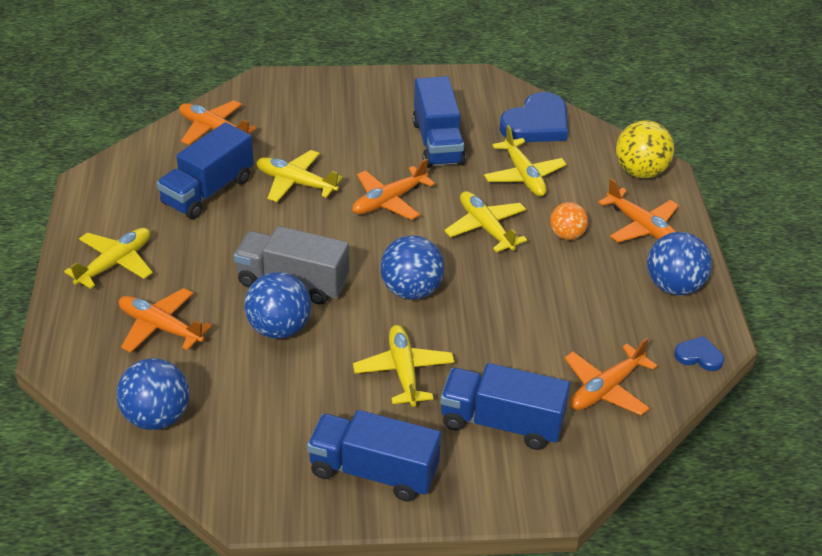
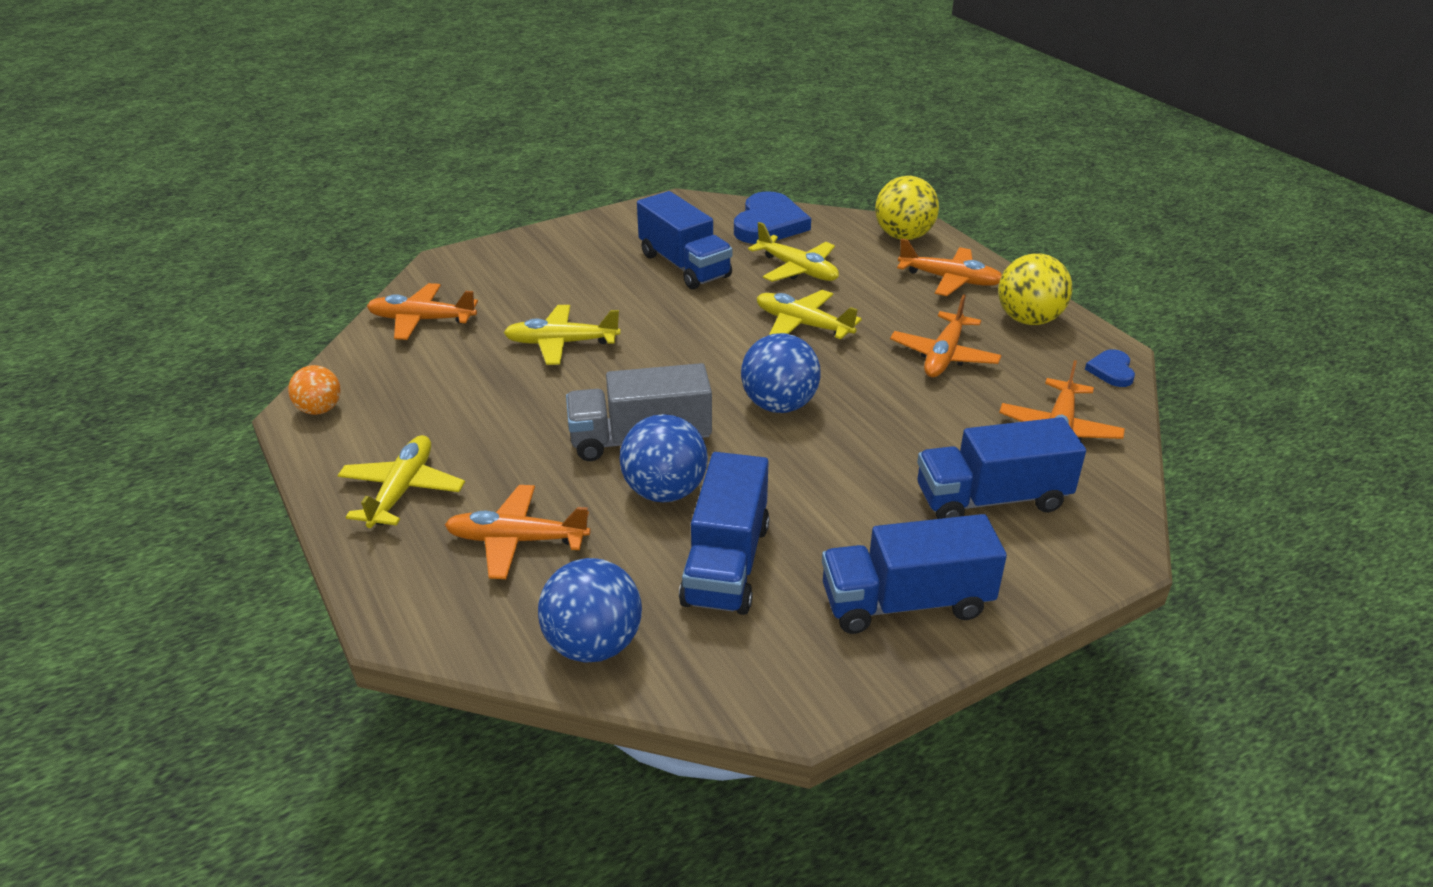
camera: 25 degrees left, 5 degrees down
blue truck [157,122,254,219] -> blue truck moved to [679,452,769,615]
orange plane [352,158,435,220] -> orange plane moved to [890,294,1002,377]
yellow plane [353,325,455,407] -> none
orange ball [550,202,588,240] -> orange ball moved to [288,365,341,415]
blue ball [647,232,712,295] -> yellow ball [998,253,1072,325]
blue heart [674,336,724,371] -> blue heart turned 75 degrees counterclockwise [1085,349,1135,387]

